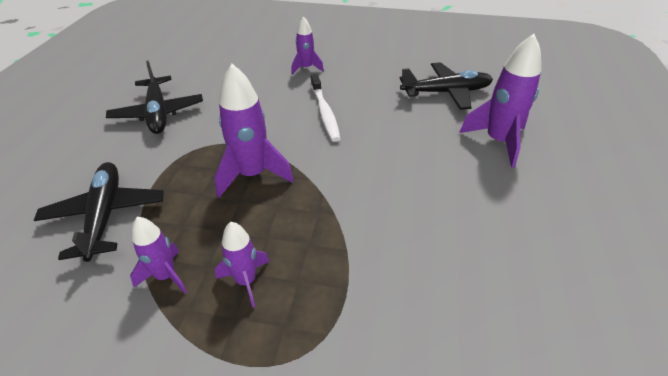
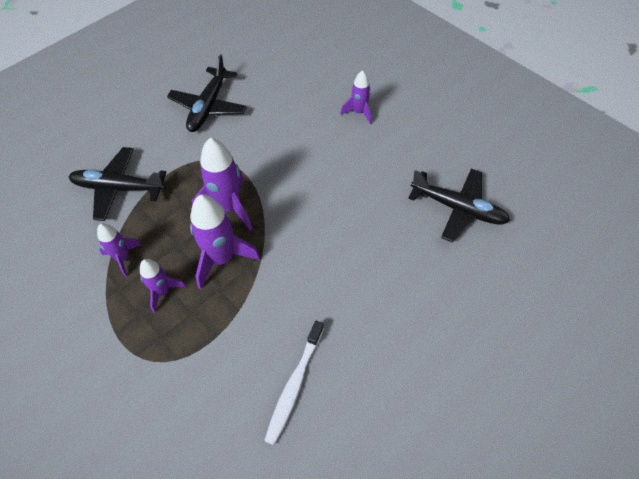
camera: 35 degrees right, 15 degrees up
black plane [34,162,164,262] -> black plane turned 105 degrees counterclockwise [69,147,166,221]
white toothbrush [311,74,341,142] -> white toothbrush moved to [264,321,324,445]
purple rocket [459,34,541,168] -> purple rocket moved to [190,194,260,289]

